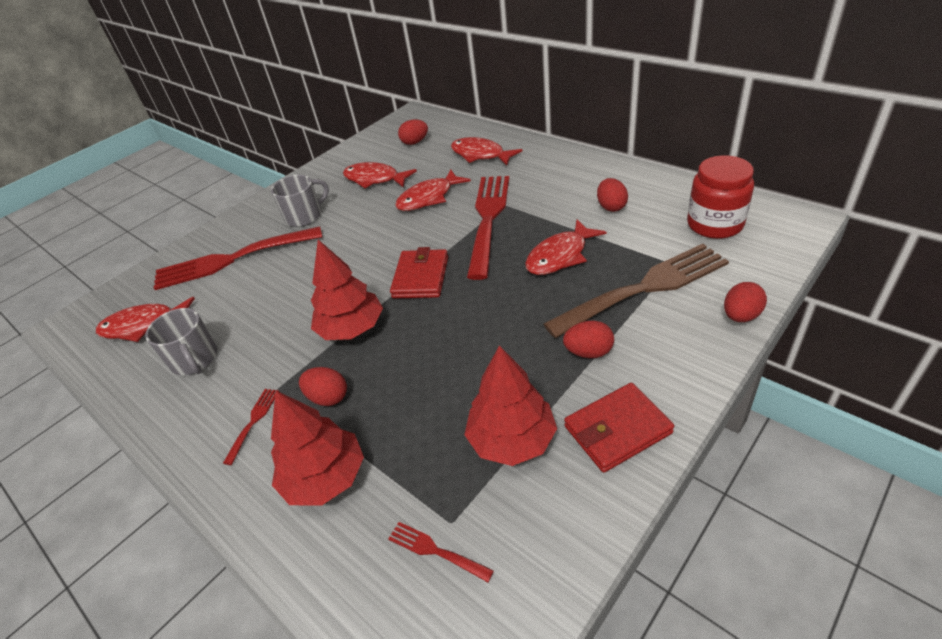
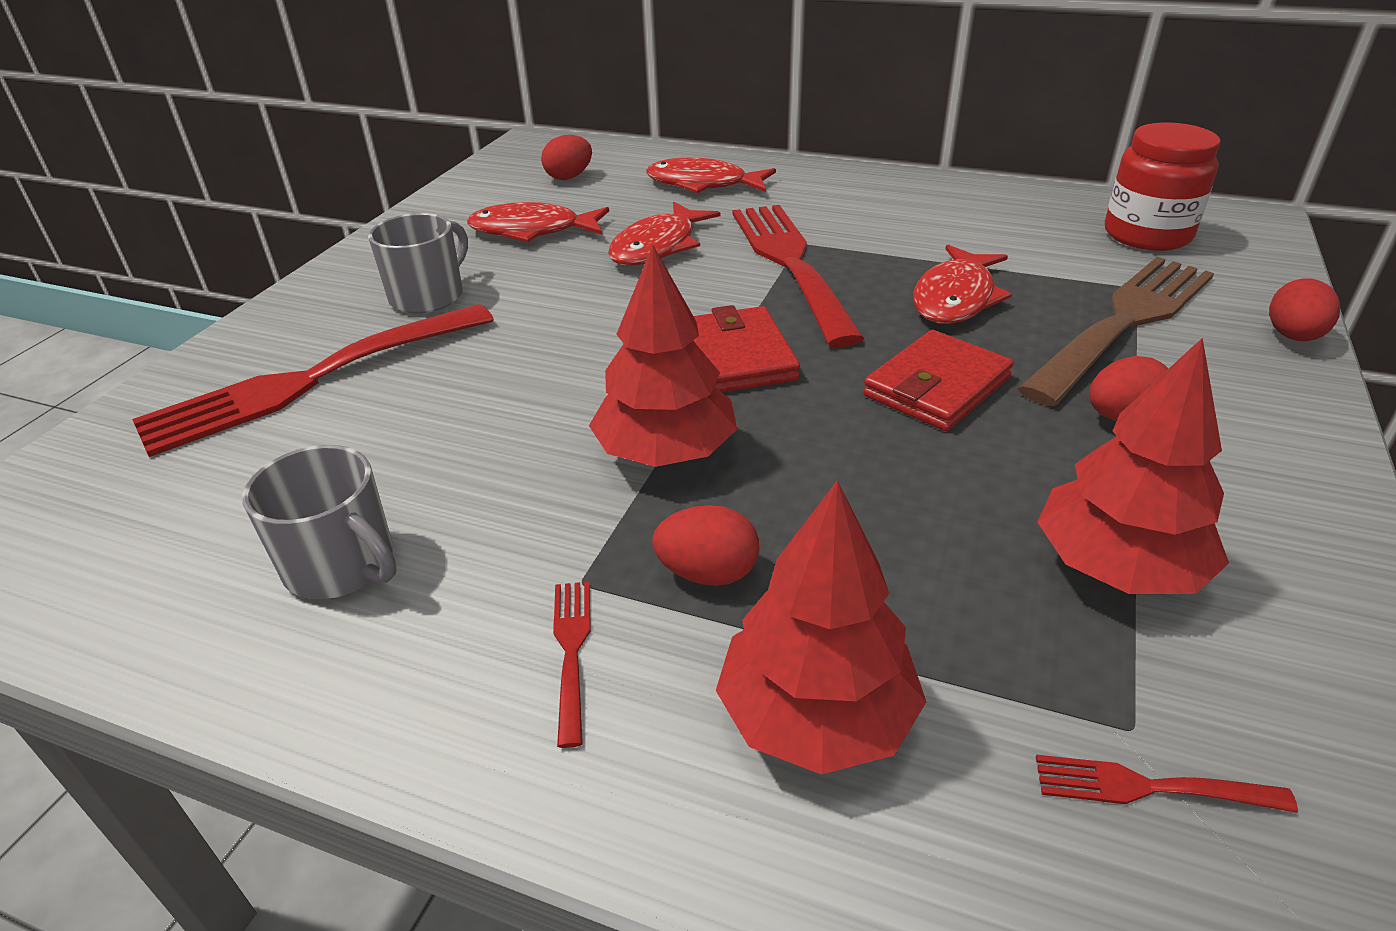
camera: 25 degrees left, 5 degrees down
red fish [96,297,195,342] -> none
red wallet [564,383,674,473] -> red wallet moved to [863,330,1014,431]
red egg [597,178,628,212] -> none

